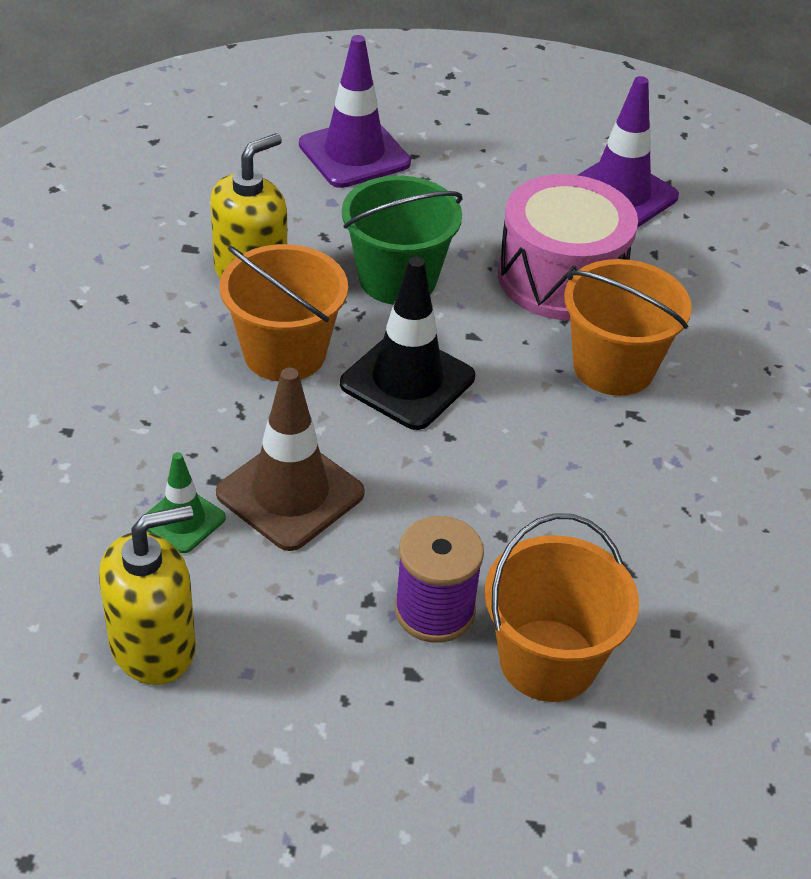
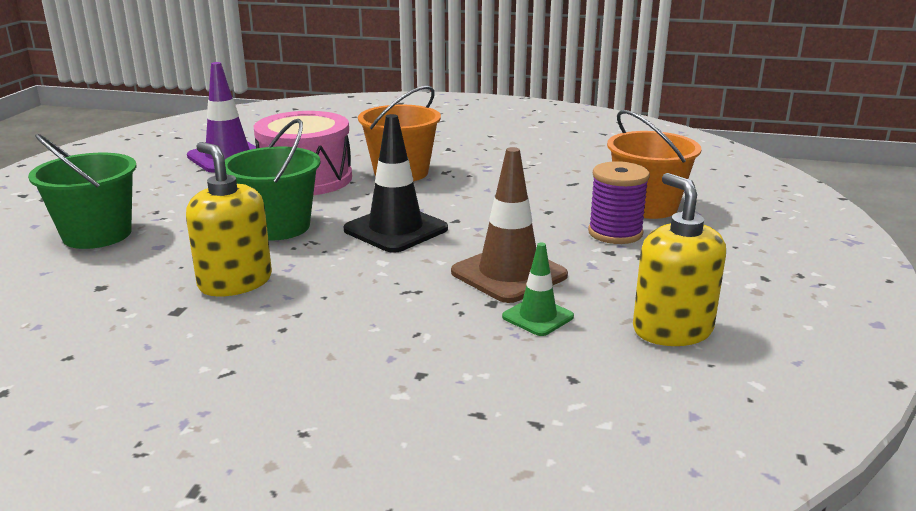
camera: 80 degrees left, 20 degrees down
orange bucket [220,244,348,381] -> none
purple traffic cone [299,35,411,188] -> green bucket [28,134,136,249]

